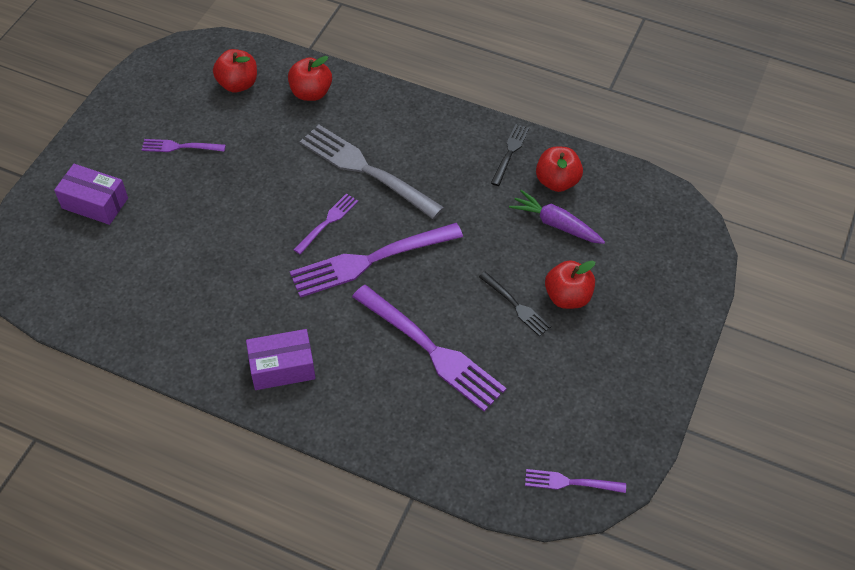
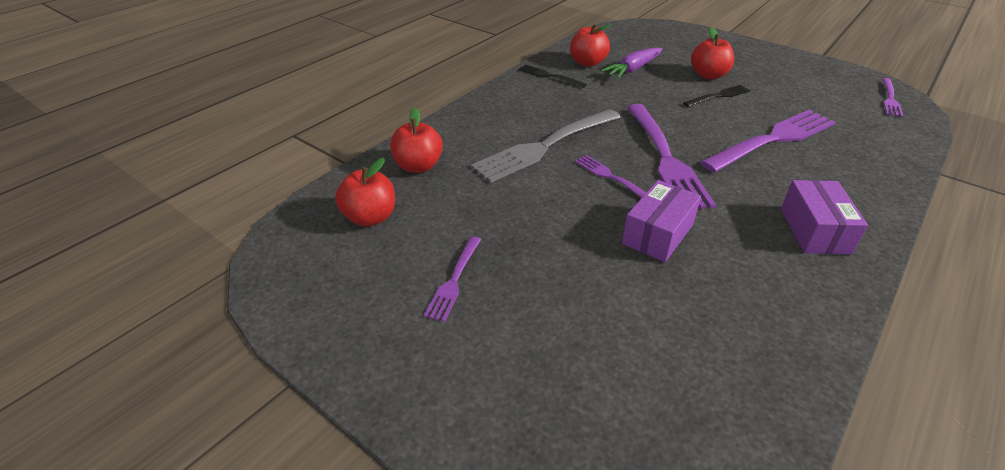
camera: 75 degrees left, 15 degrees down
purple box [54,164,128,225] -> purple box moved to [622,180,701,262]

